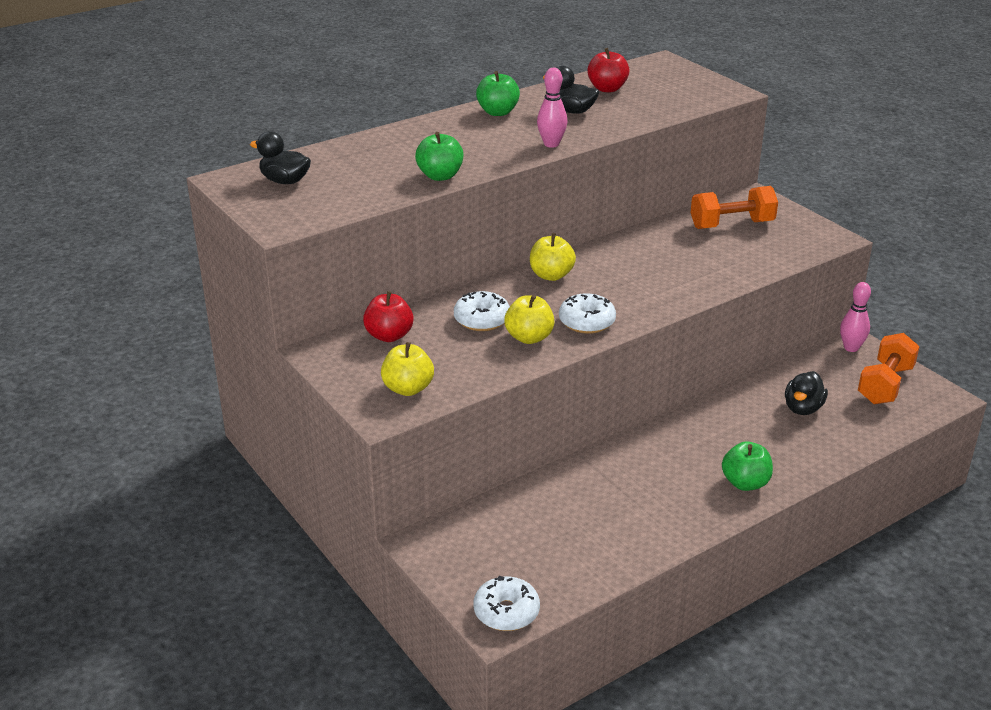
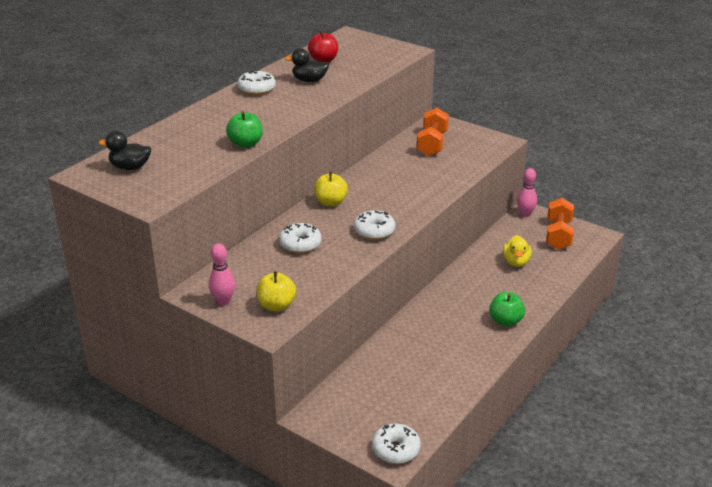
camera: 20 degrees left, 0 degrees up
red apple [363,291,414,342] -> none
green apple [476,71,520,116] -> white donut [237,70,276,95]
yellow apple [504,295,555,344] -> none
pink bowling pin [537,68,567,148] -> pink bowling pin moved to [209,243,235,306]
orange dumbbell [691,186,778,229] -> orange dumbbell turned 45 degrees counterclockwise [417,108,449,156]
black duck [785,371,828,415] -> yellow duck [503,235,531,267]

